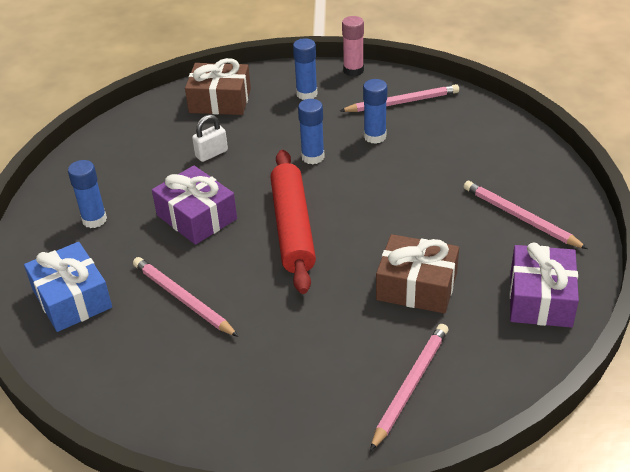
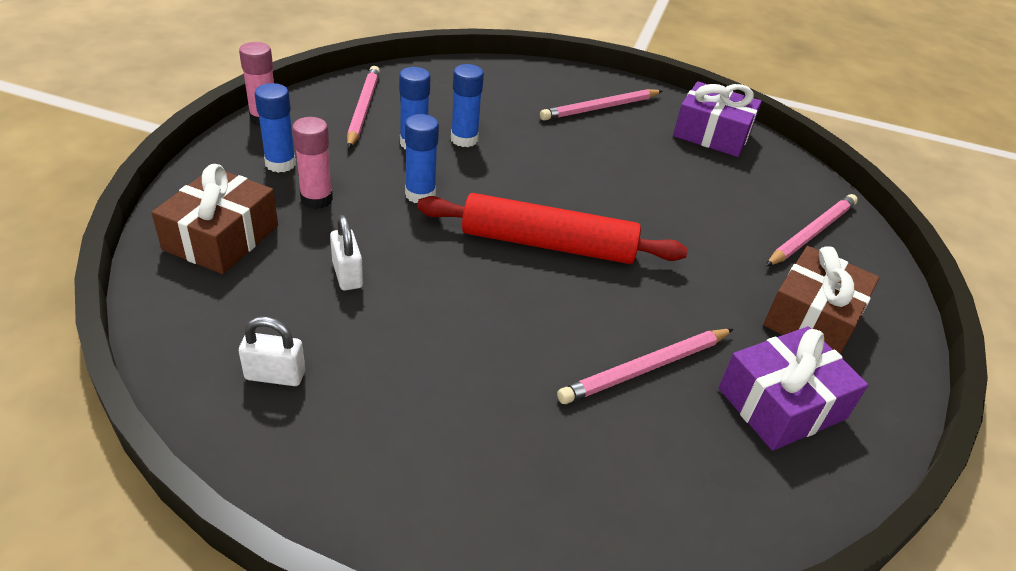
camera: 80 degrees left, 0 degrees up
blue gift [24,242,112,332] -> none
blue glue stick [68,160,107,228] -> blue glue stick moved to [451,64,484,147]
purple gift [152,165,237,245] -> purple gift moved to [718,326,868,451]
pink pencil [370,324,448,451] -> pink pencil turned 90 degrees clockwise [766,194,858,266]
brown gift [376,234,459,313] -> brown gift moved to [763,246,879,354]
none -> white padlock [239,316,305,386]
none -> pink glue stick [292,117,333,209]

